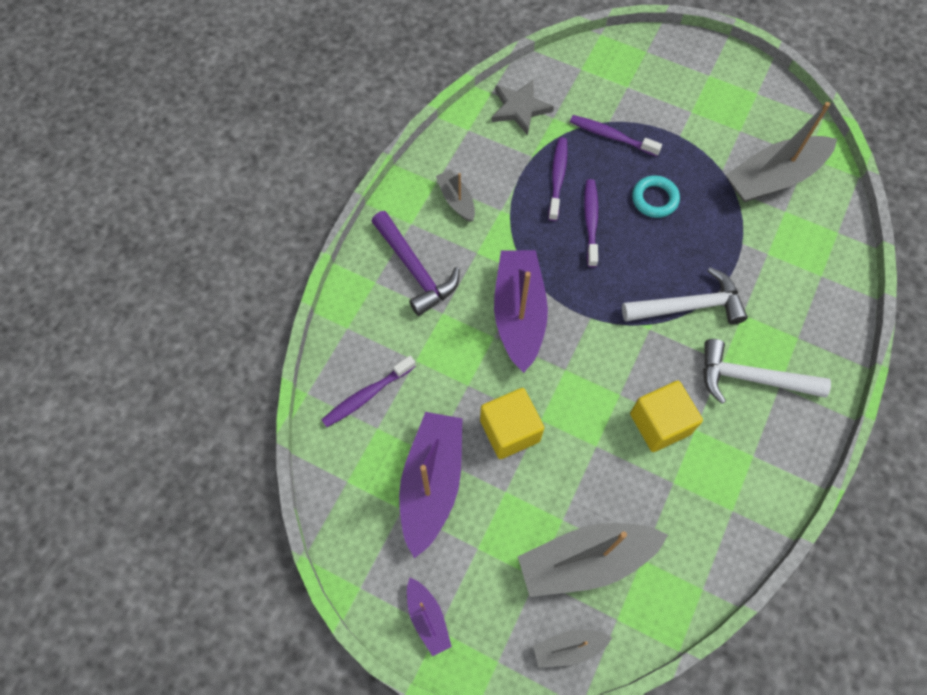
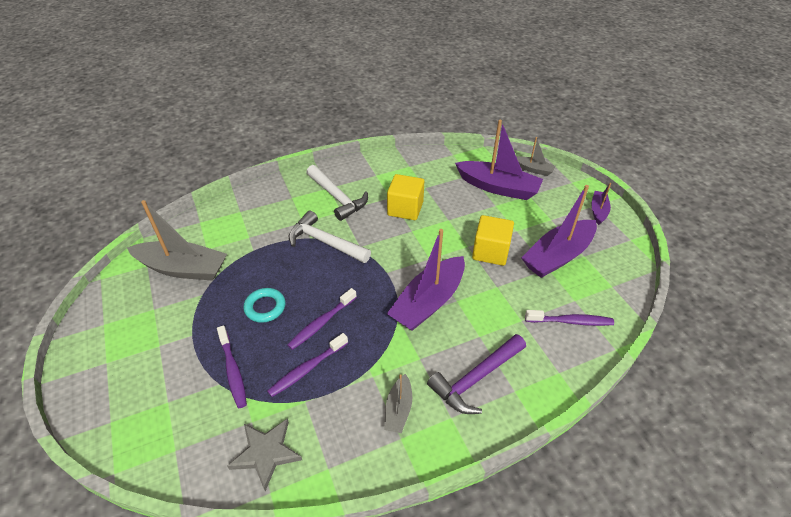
camera: 140 degrees left, 20 degrees down
purple hammer [371,211,459,316] -> purple hammer turned 135 degrees counterclockwise [427,334,526,414]
grey boat [518,523,668,597] -> purple boat [455,120,543,200]

